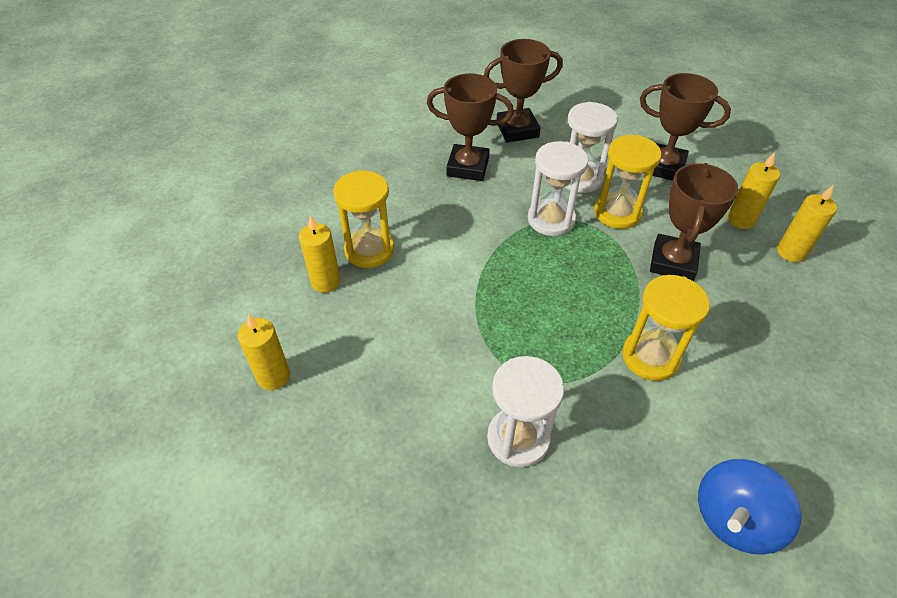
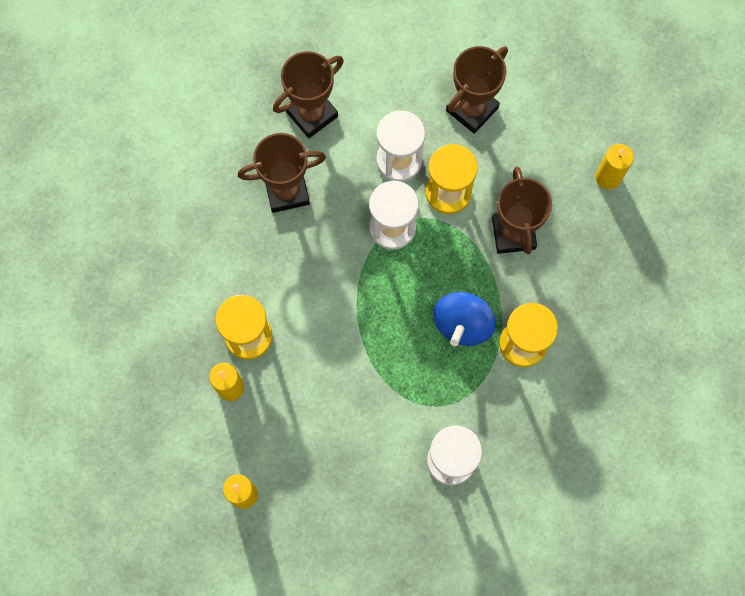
camera: 25 degrees left, 25 degrees up
brown trophy [640,73,731,181] -> brown trophy turned 45 degrees counterclockwise [446,46,508,134]
blue spinning top [698,459,801,555] -> blue spinning top moved to [433,292,496,346]
yellow candle [727,152,780,229] -> none

